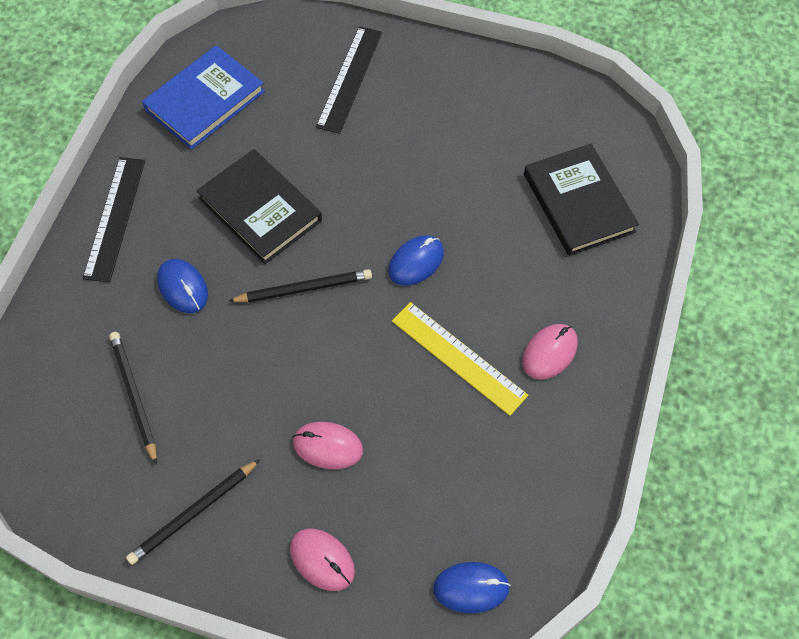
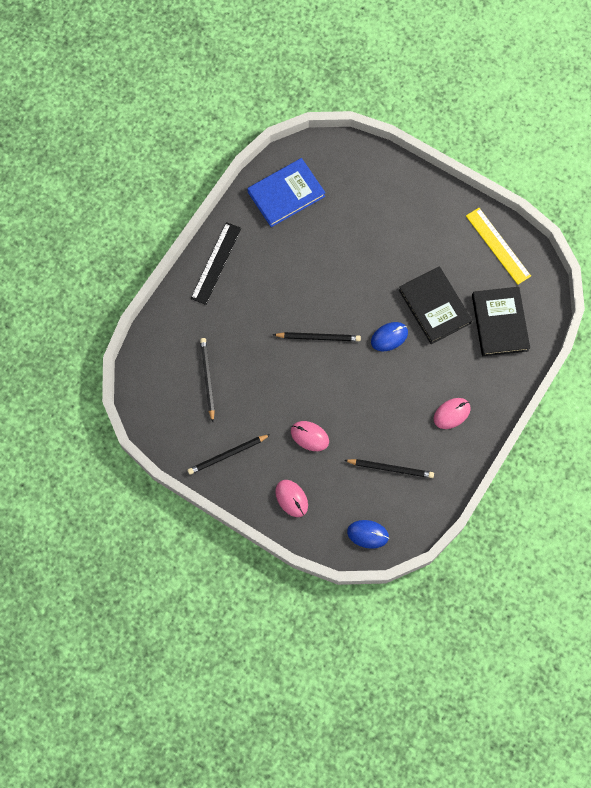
camera: 15 degrees right, 10 degrees up
blue mouse [157,259,208,313] -> none
black book [196,149,322,264] -> black book moved to [399,267,472,344]
black ruler [316,26,382,134] -> none
yellow ruler [392,302,528,416] -> yellow ruler moved to [466,208,531,285]
none -> black pencil [344,459,434,478]

